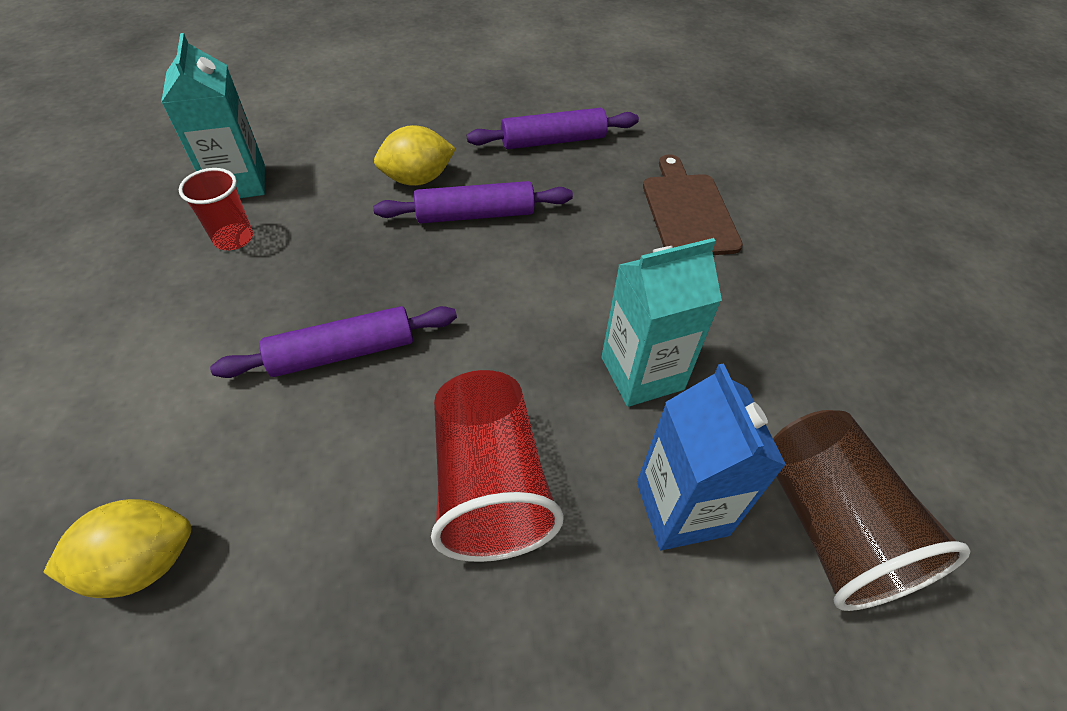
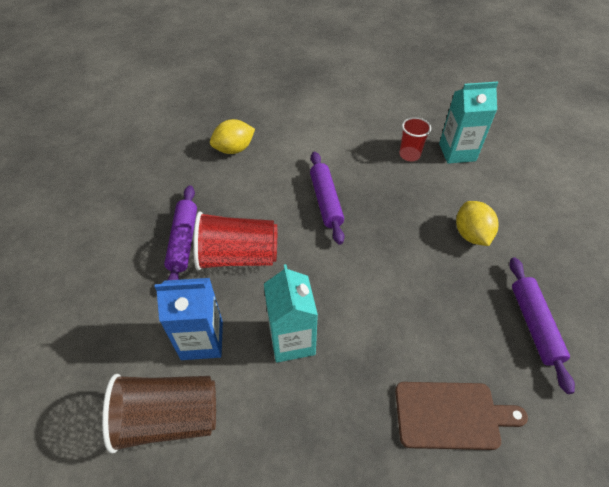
camera: 100 degrees right, 0 degrees up
yellow lemon [43,499,191,598] -> yellow lemon turned 75 degrees clockwise [210,119,255,154]
purple rolling pin [373,181,573,223] -> purple rolling pin moved to [164,185,197,280]

